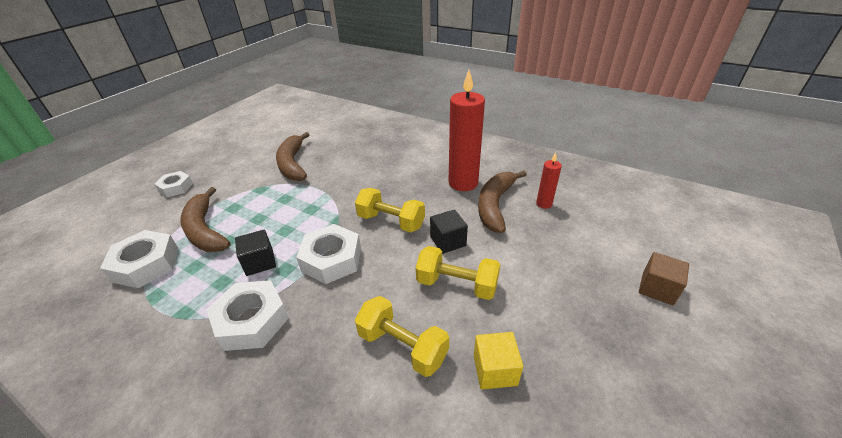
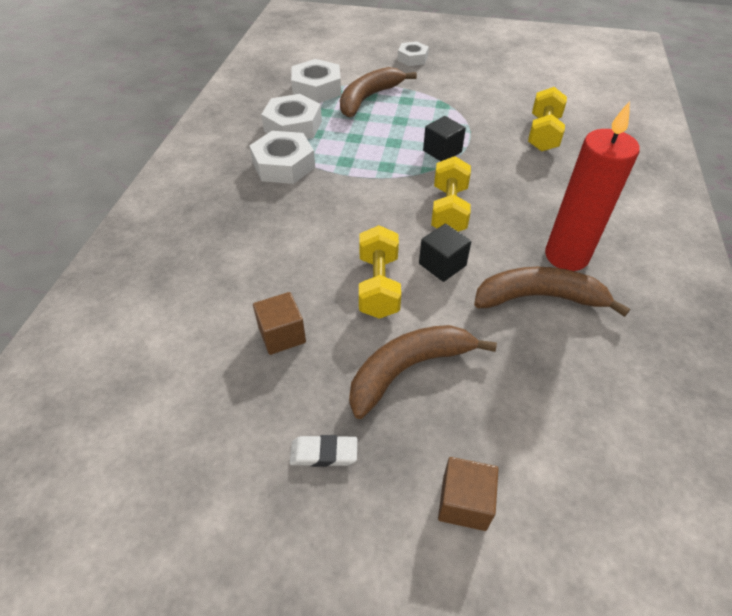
camera: 70 degrees right, 10 degrees up
black cube [235,230,276,276] -> black cube moved to [423,116,466,161]
brown banana [276,132,309,181] -> brown banana moved to [349,325,497,419]
white nut [296,224,361,284] -> white nut moved to [261,94,322,139]
yellow dumbbell [355,296,449,377] -> yellow dumbbell moved to [528,87,567,152]
yellow cube [474,332,523,389] -> brown cube [253,292,306,355]
red candle [536,152,562,209] -> none
none -> white eraser [290,435,357,467]

